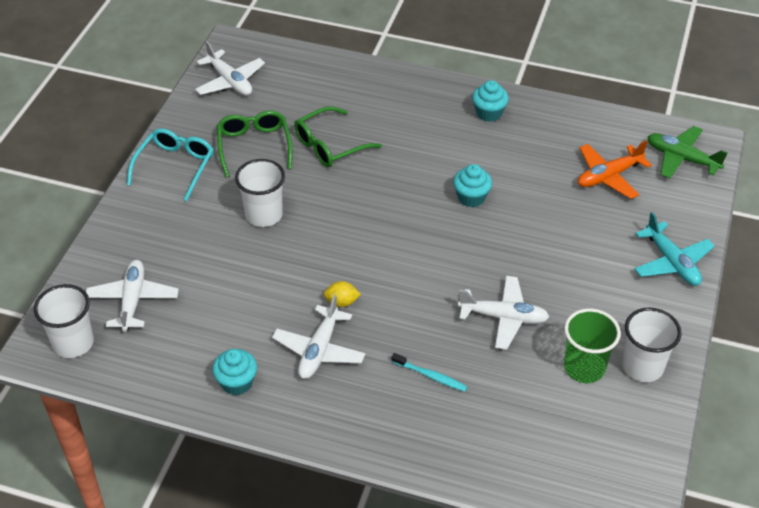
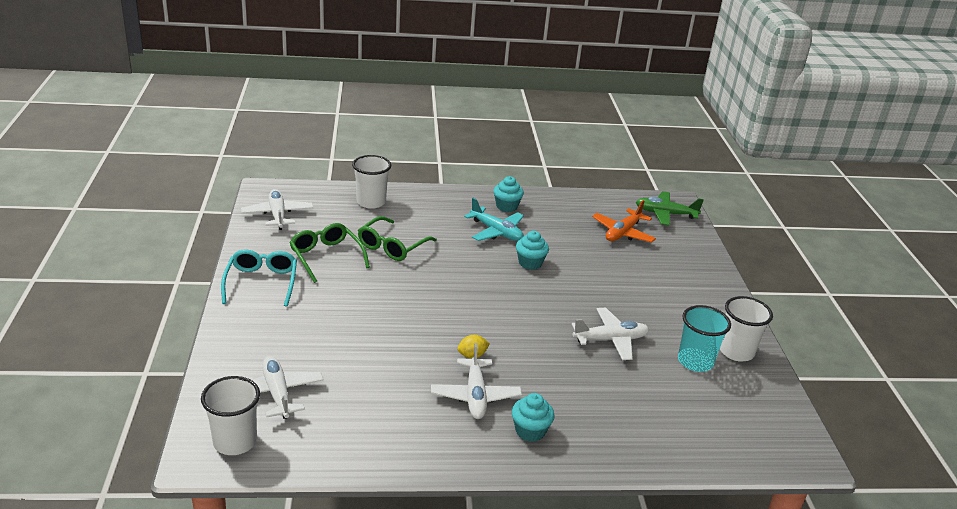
camera: 25 degrees left, 15 degrees down
white plane [195,41,265,96] -> white plane turned 135 degrees counterclockwise [241,189,313,230]
turquoise cupcake [212,349,257,395] -> turquoise cupcake moved to [512,393,554,442]
white cup [235,159,285,227] -> white cup moved to [352,155,391,209]
turquoise toothbrush [391,353,467,392] -> none
green cup [564,308,621,383] -> turquoise cup [678,305,731,372]
turquoise plane [634,212,715,286] -> turquoise plane moved to [464,198,524,241]

